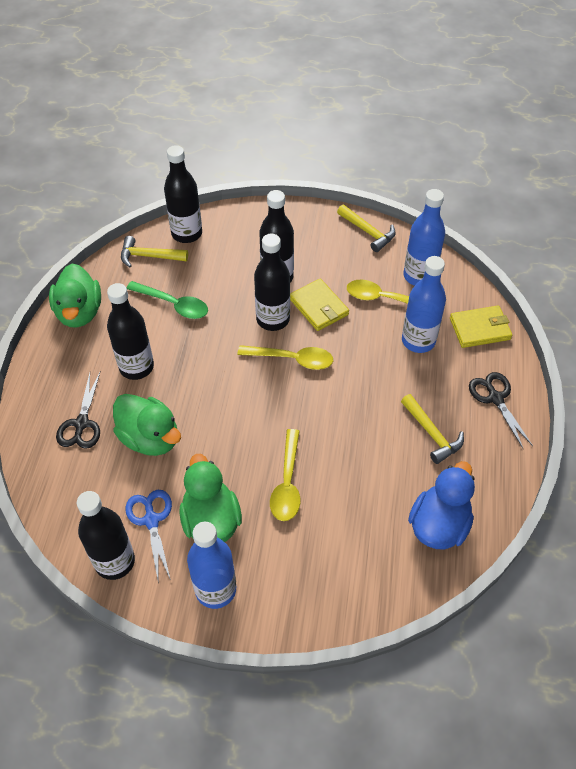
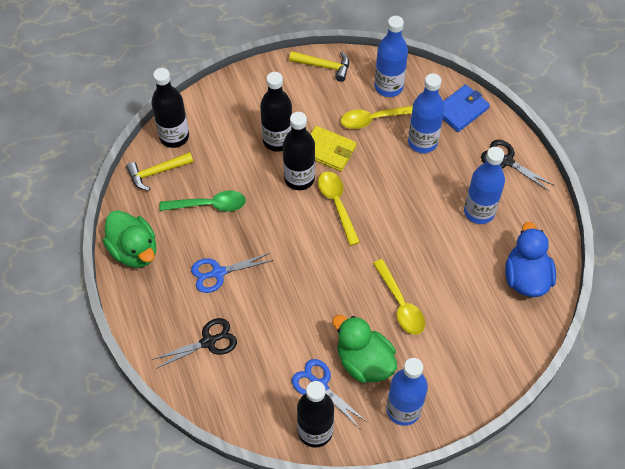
camera: 30 degrees left, 5 degrees up
black scissors [56,371,101,449] -> black scissors turned 90 degrees counterclockwise [152,318,237,369]
black bottle [107,283,154,380] -> blue scissors [191,253,273,293]
green duck [113,394,181,456] -> none
yellow spoon [238,345,333,370] -> yellow spoon turned 90 degrees counterclockwise [318,171,360,246]
yellow hammer [401,394,464,464] -> blue bottle [464,147,505,224]
yellow wallet [450,305,512,348] -> blue wallet [443,84,490,132]

